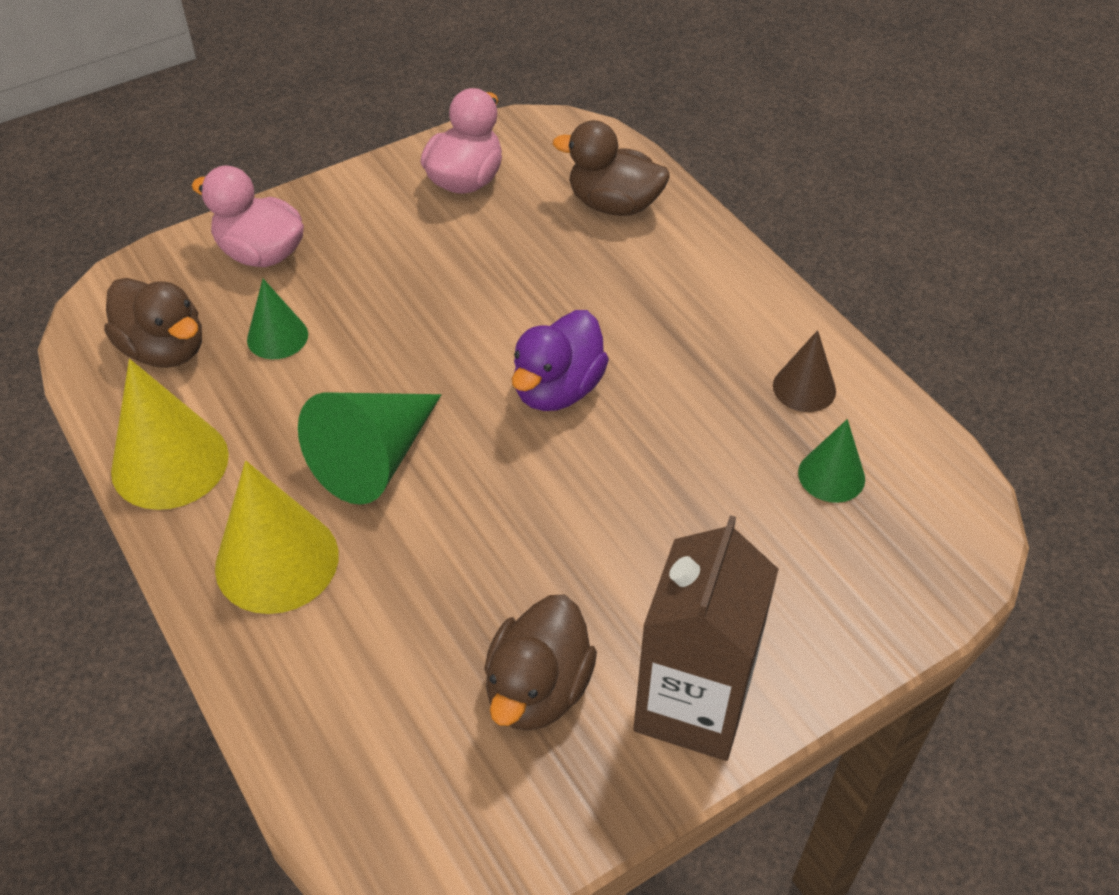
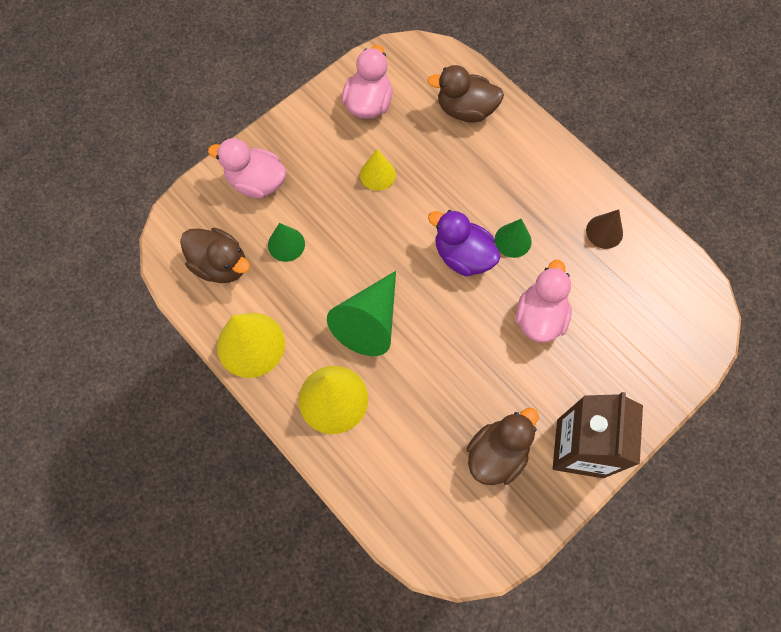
camera: 10 degrees left, 20 degrees up
brown duck [484,595,597,731] -> brown duck turned 150 degrees counterclockwise [467,408,538,485]
purple duck [512,310,609,411] -> purple duck turned 105 degrees clockwise [428,210,501,276]
green cone [798,419,865,503] -> green cone moved to [495,219,532,258]
none -> yellow cone [360,149,396,191]
none -> pink duck [515,260,572,343]

